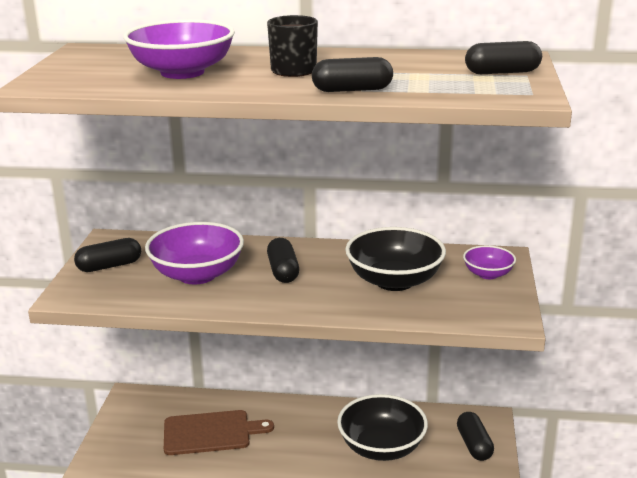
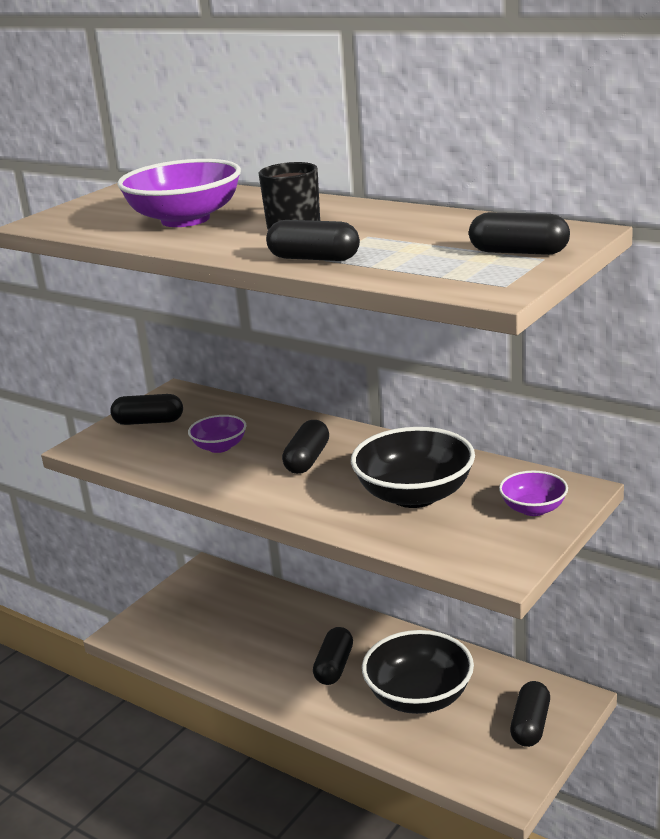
camera: 30 degrees right, 0 degrees up
purple bowl [145,222,244,284] -> purple bowl [188,415,246,453], size x0.53
brown cutting board [164,410,274,455] -> none
none -> black capsule [313,627,353,685]

